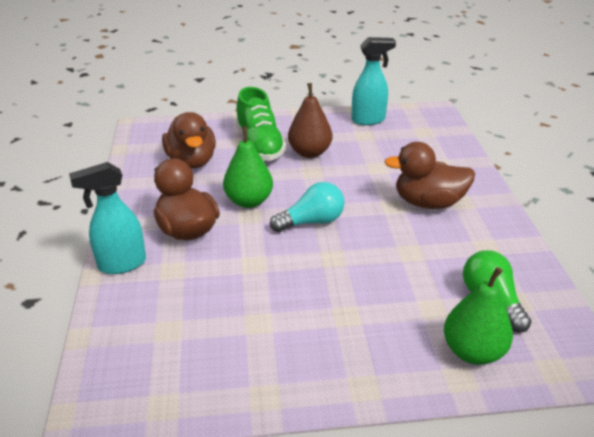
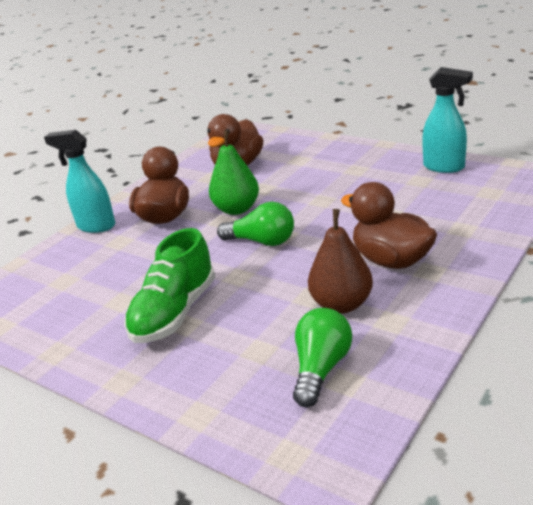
camera: 45 degrees right, 5 degrees down
green shoe [236,87,286,161] -> green shoe moved to [124,228,215,343]
turquoise light bulb [270,182,344,232] -> green light bulb [217,202,294,246]
brown pear [288,83,332,158] -> brown pear moved to [308,209,373,314]
green pear [444,267,513,365] -> none

